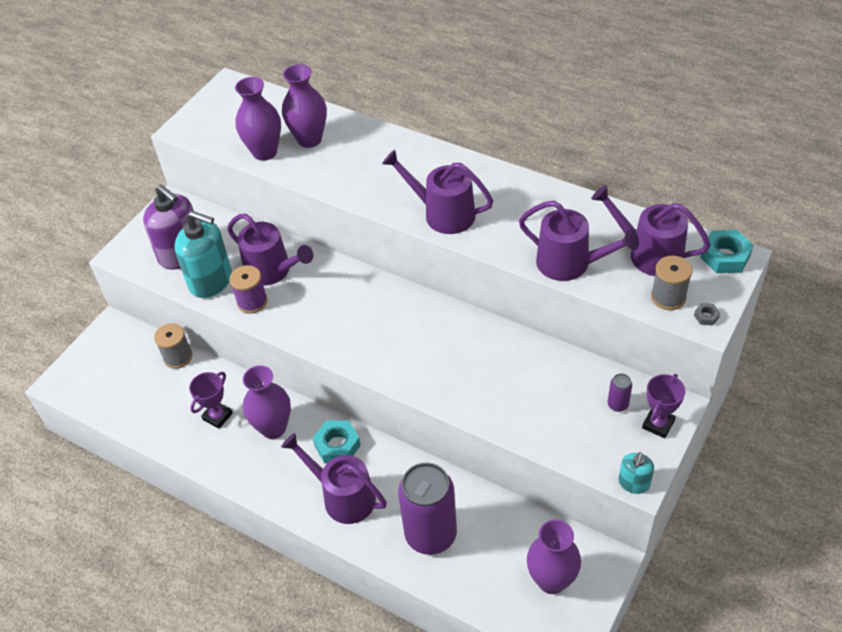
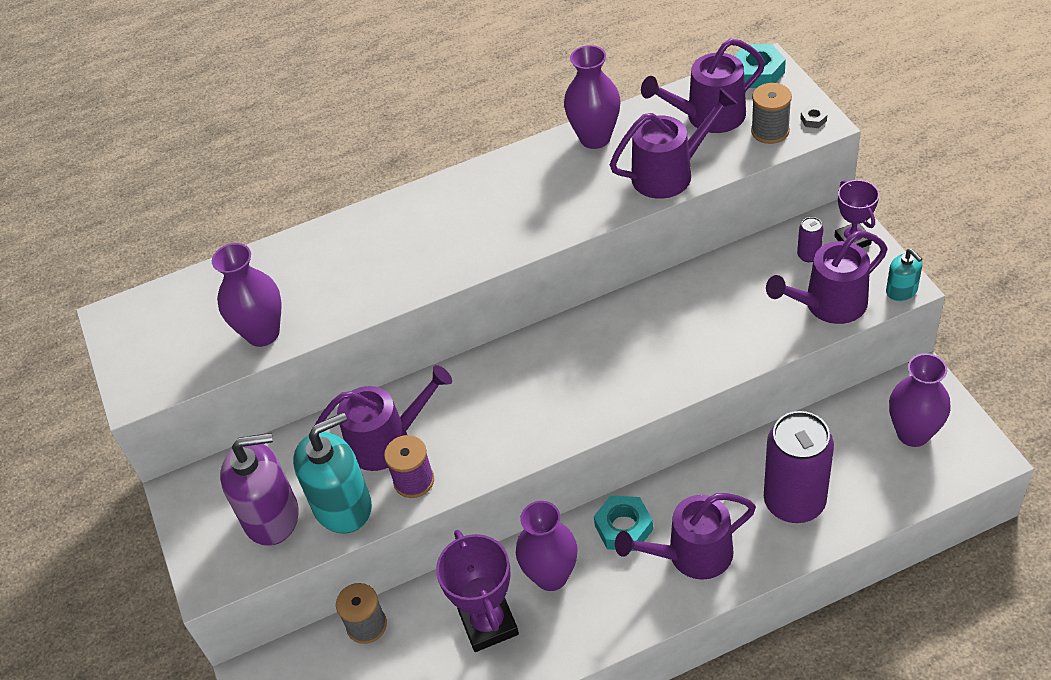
camera: 50 degrees left, 0 degrees up
purple trophy [189,372,233,429] -> purple trophy [436,530,519,652], size x1.61
purple vase [282,64,327,148] -> purple vase moved to [564,45,620,149]
purple watering can [382,150,493,234] -> purple watering can moved to [766,231,888,324]

